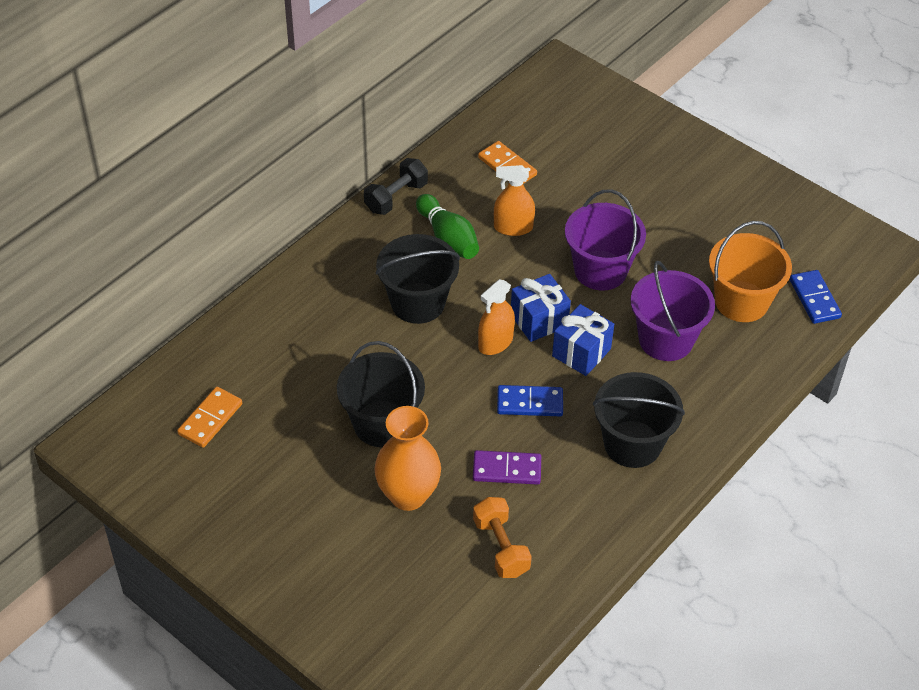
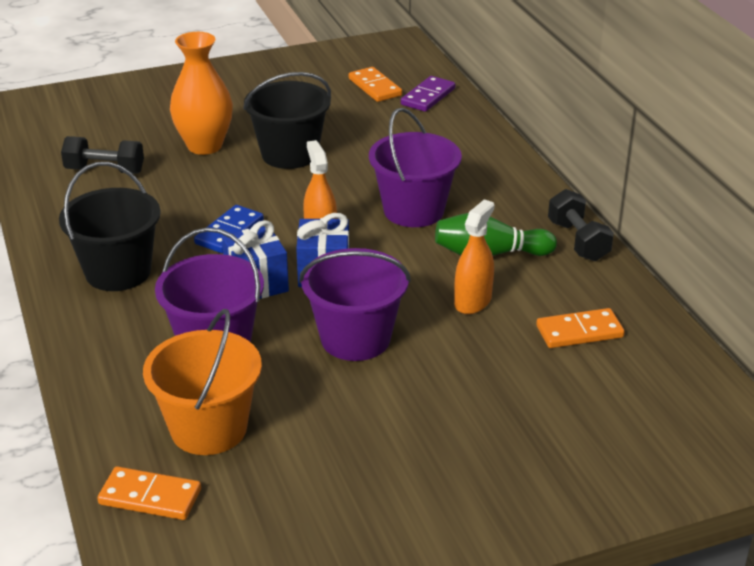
camera: 120 degrees right, 15 degrees down
black bucket [376,234,460,324] -> purple bucket [369,108,462,227]
purple domino [473,450,541,485] -> purple domino moved to [401,76,455,112]
orange dumbbell [473,497,532,578] -> black dumbbell [61,136,144,174]
blue domino [790,270,842,324] -> orange domino [97,466,201,520]

